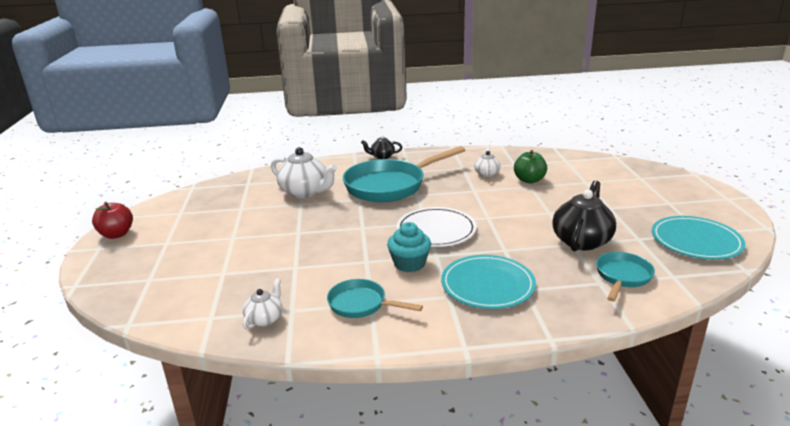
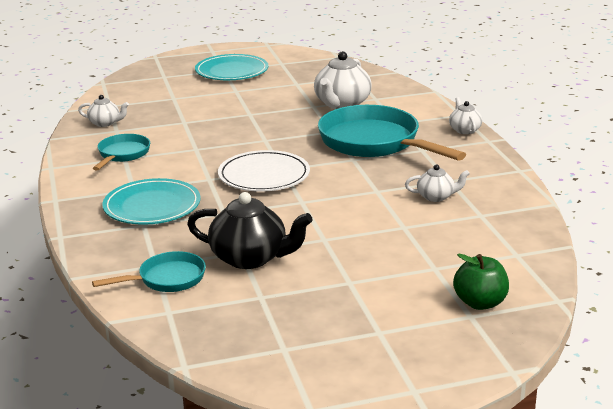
camera: 80 degrees right, 0 degrees up
red apple [92,202,133,239] -> none
black teapot [361,135,402,159] -> white teapot [449,97,482,134]
turquoise cupcake [387,222,431,272] -> none
green apple [514,150,547,183] -> green apple moved to [453,253,509,310]
turquoise pan [596,252,655,302] -> turquoise pan turned 45 degrees counterclockwise [92,251,206,292]
turquoise plate [652,216,745,259] -> turquoise plate moved to [195,54,268,80]

